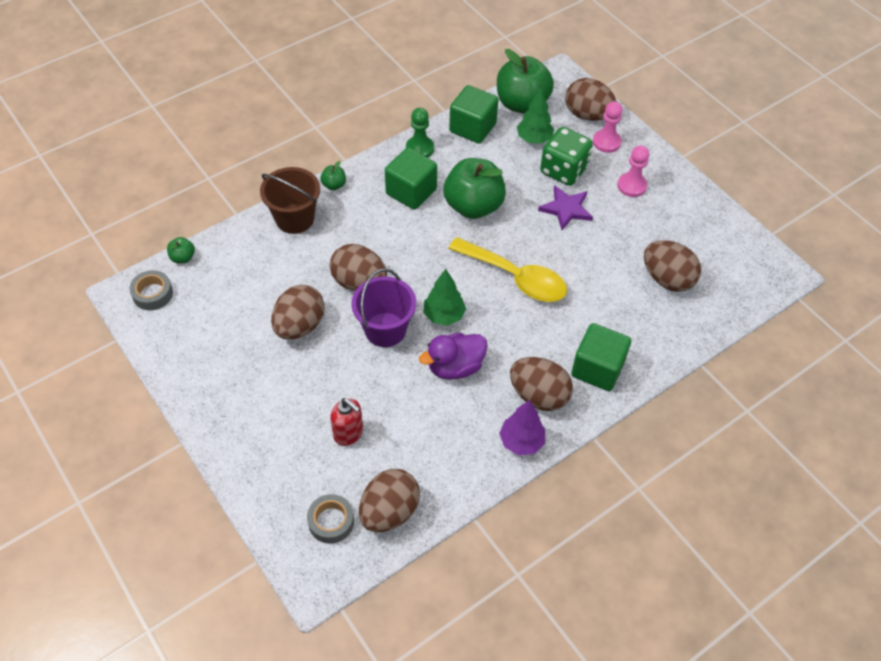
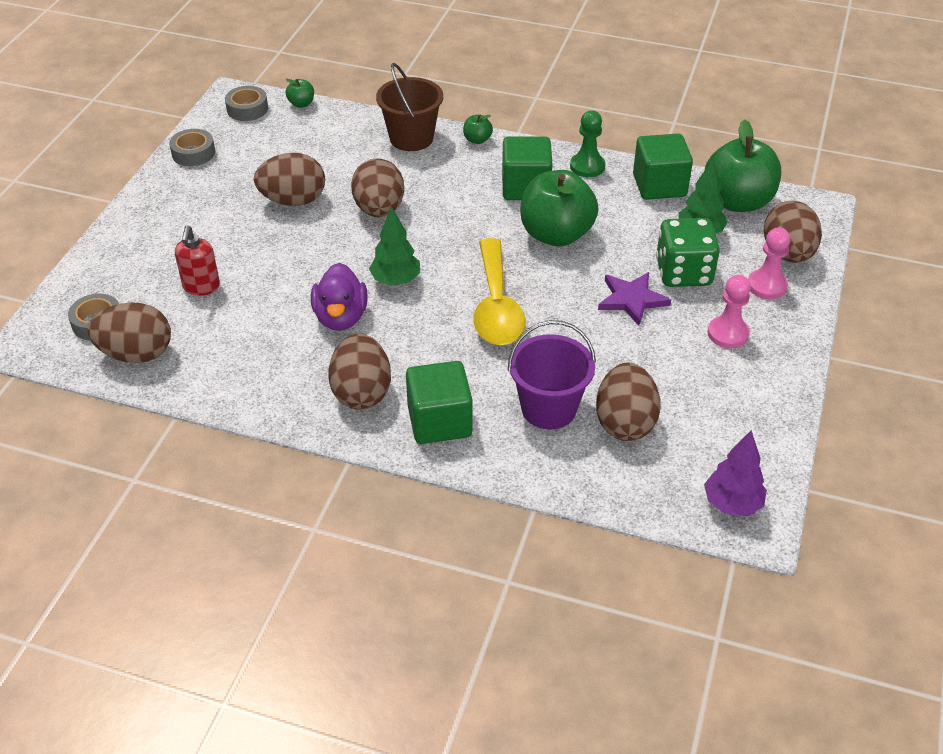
camera: 55 degrees right, 10 degrees down
purple bucket [351,269,416,347] -> purple bucket moved to [508,320,596,429]
purple duck [419,333,488,380] -> purple duck turned 120 degrees counterclockwise [311,263,368,331]
purple tree [499,400,545,455] -> purple tree moved to [704,430,767,516]
none -> grey tape [169,129,215,166]

